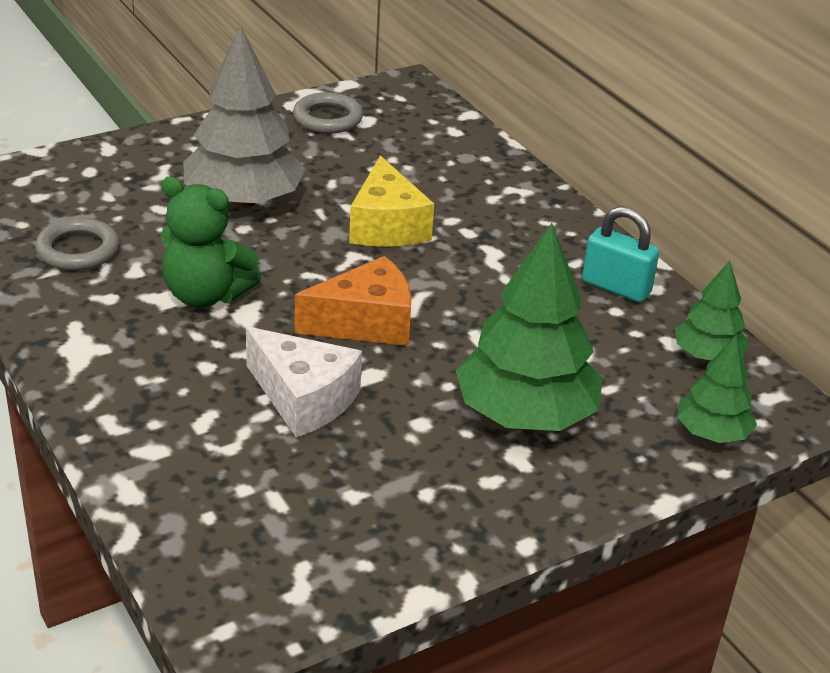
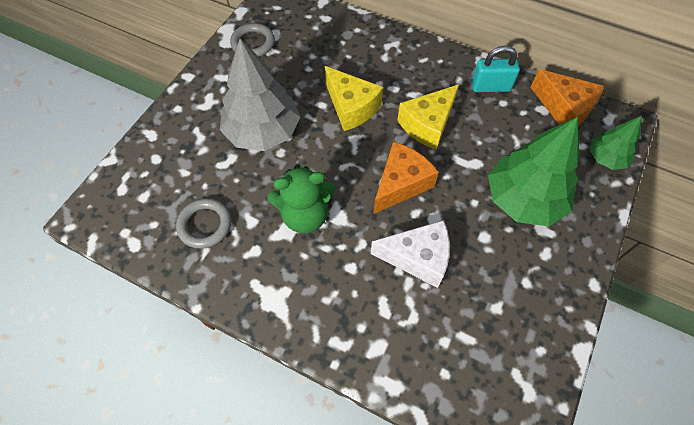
camera: 30 degrees left, 25 degrees up
green tree [675,261,749,361] -> orange cheese [530,69,604,126]
none -> yellow cheese [397,84,459,150]

